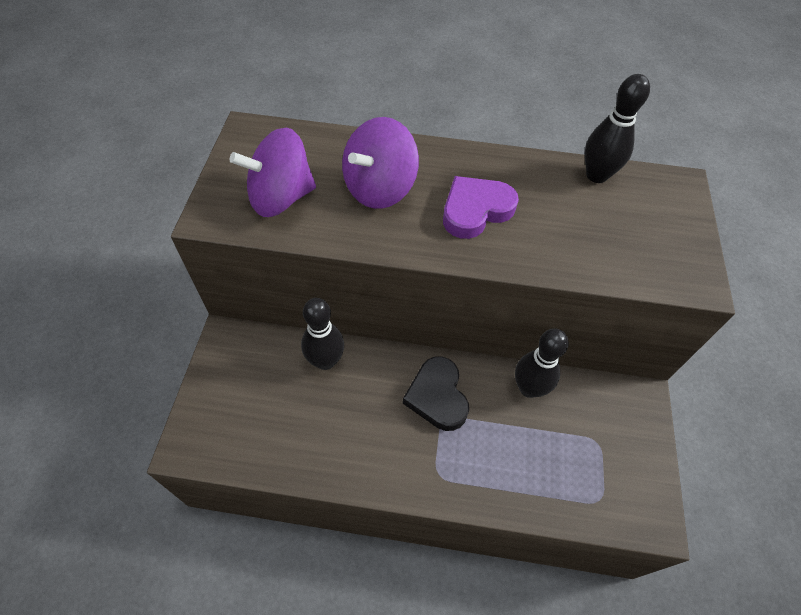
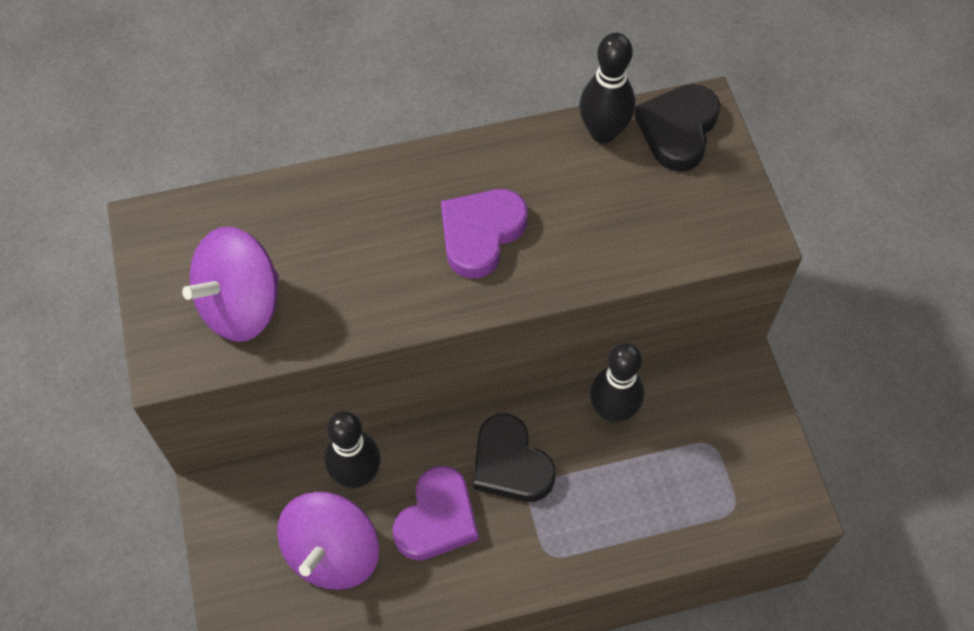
camera: 20 degrees left, 5 degrees up
purple spinning top [342,117,419,209] -> purple spinning top moved to [277,492,379,590]
none -> purple heart [393,466,478,561]
none -> black heart [635,84,720,172]

